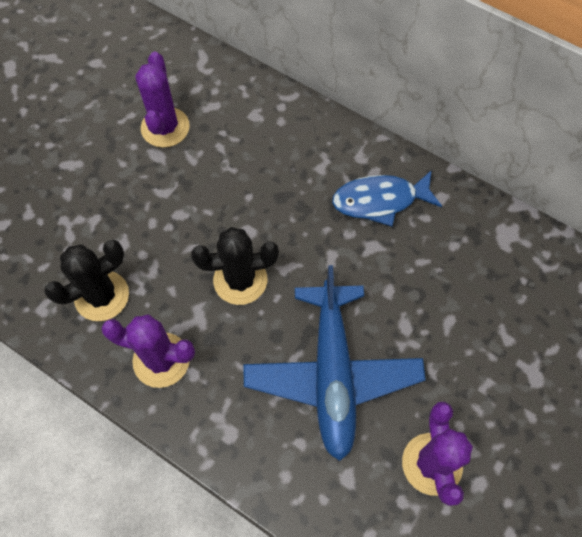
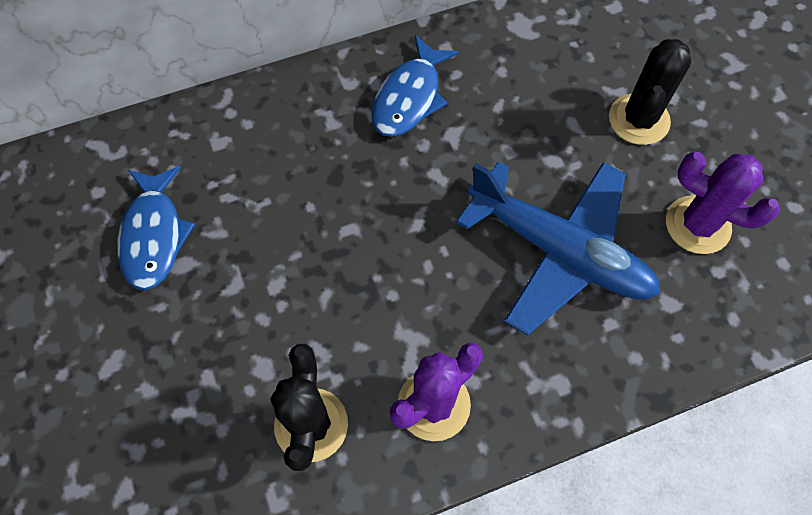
camera: 55 degrees left, 0 degrees up
purple cactus [135,52,190,148] -> blue fish [117,166,195,290]
black cactus [191,227,279,305] -> black cactus moved to [609,39,691,145]

